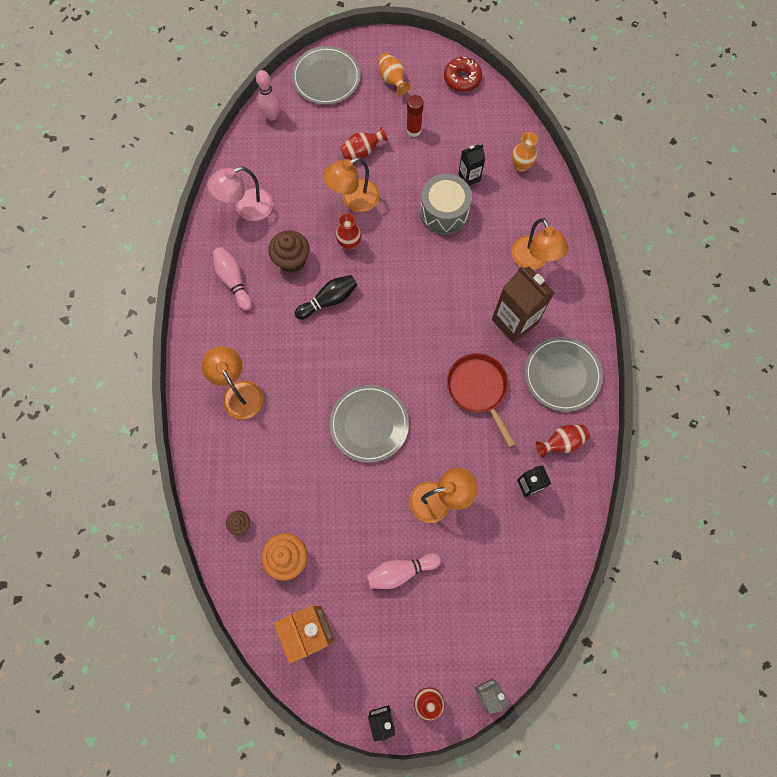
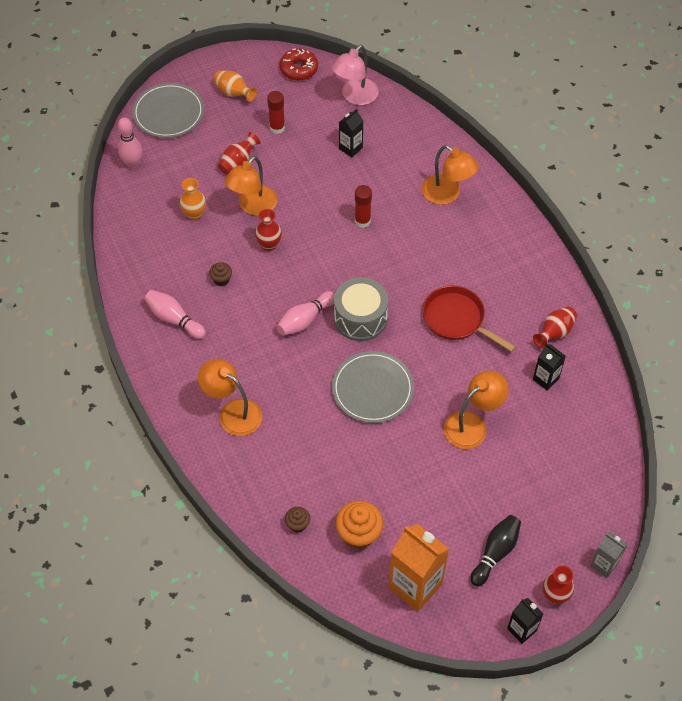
camera: 25 degrees left, 15 degrees down
pink lamp [207,167,273,221] -> pink lamp moved to [332,45,379,105]
brown cupcake [268,230,310,273] -> brown cupcake [209,262,232,286], size x0.54
black bowling pin [295,275,357,320] -> black bowling pin moved to [470,515,521,587]
pink bowling pin [366,553,441,589] -> pink bowling pin moved to [277,291,335,336]
grey drum [420,174,472,235] -> grey drum moved to [334,277,388,341]
brown carton [492,266,555,343] -> none
orange vase [512,132,538,172] -> orange vase moved to [180,178,206,220]
grey plate [524,337,603,412] -> none
none -> red glue stick [355,185,372,228]

